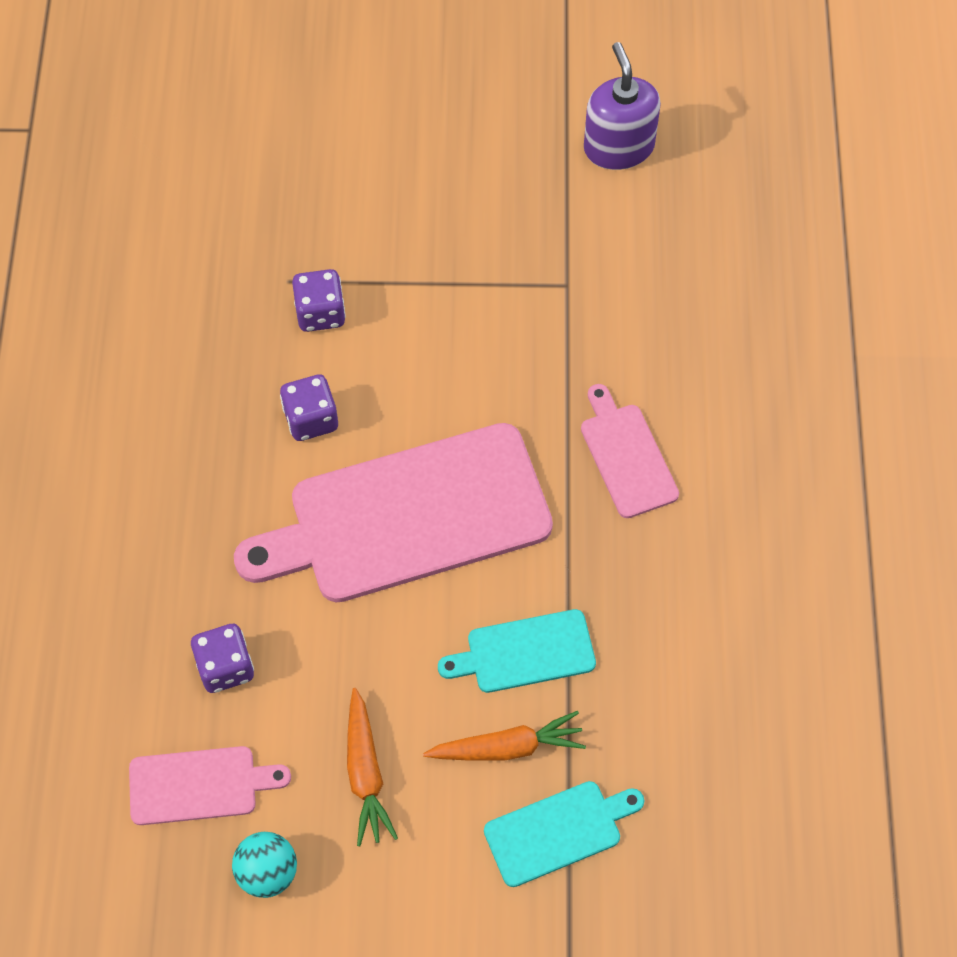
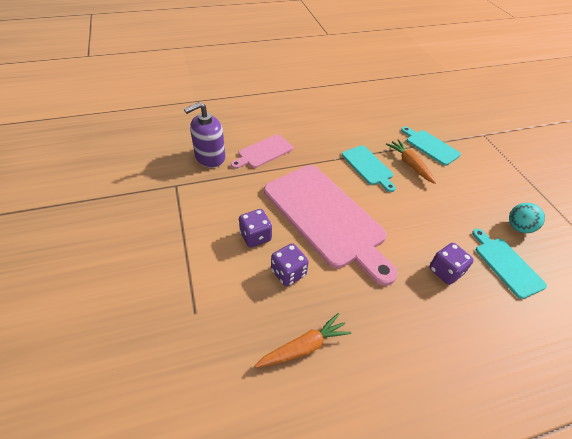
camera: 110 degrees left, 15 degrees down
pink cutting board [129,746,291,825] -> turquoise cutting board [472,229,547,299]
purple dice [292,269,346,332] -> purple dice moved to [239,209,272,248]
orange carrot [347,688,398,846] -> orange carrot moved to [255,313,351,368]
purple soap dispenser [584,42,661,170] -> purple soap dispenser moved to [184,102,225,168]

